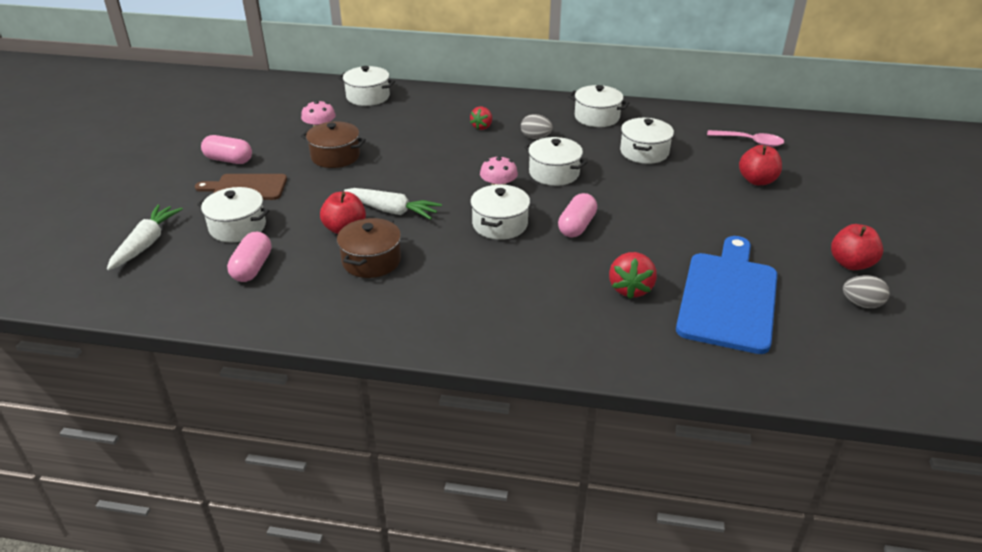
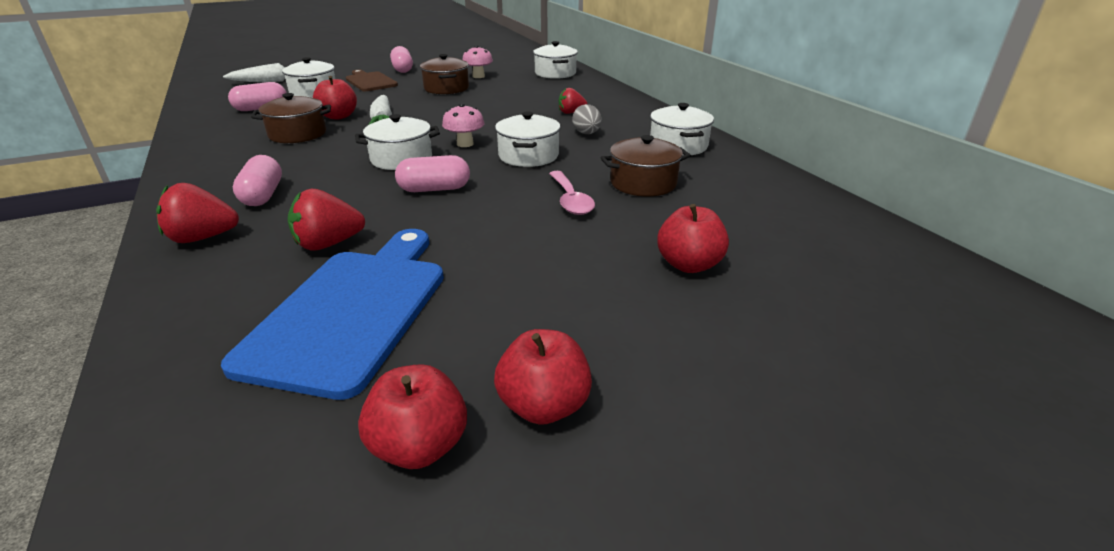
camera: 55 degrees right, 5 degrees down
white pot [620,118,674,164] -> brown pot [601,135,691,196]
blue cutting board [676,236,777,354] -> blue cutting board turned 60 degrees counterclockwise [221,229,444,400]
pink spoon [707,130,784,147] -> pink spoon moved to [549,171,595,215]
grey egg [843,275,890,308] -> red apple [358,364,467,469]
none -> red strawberry [156,183,239,243]
none -> pink capsule [233,155,282,206]

